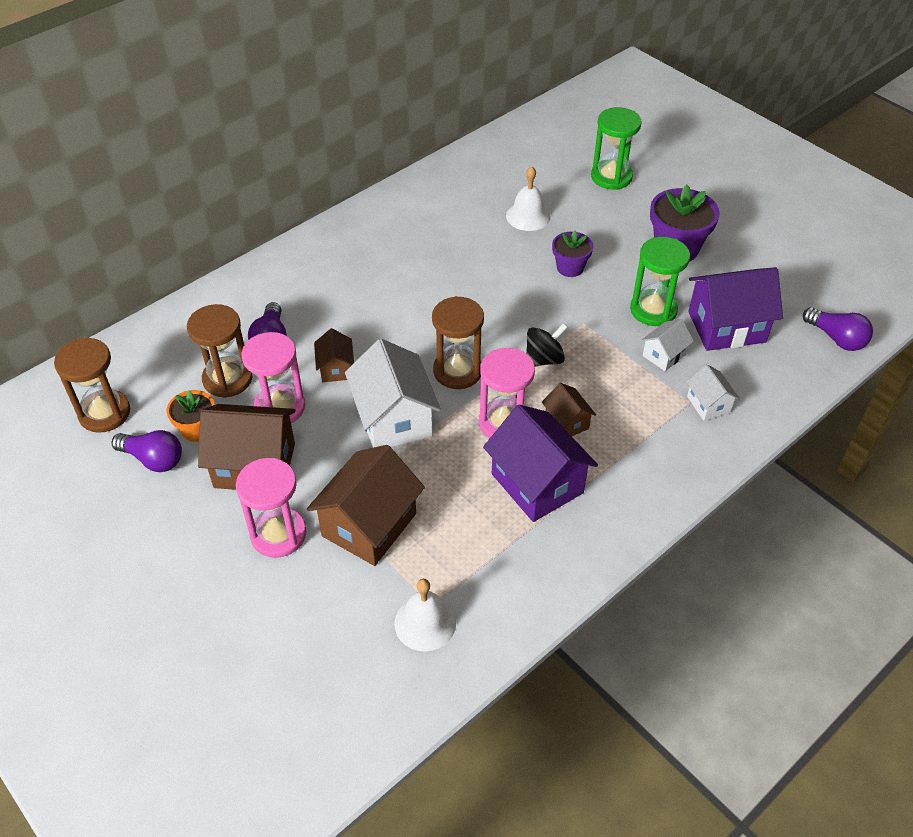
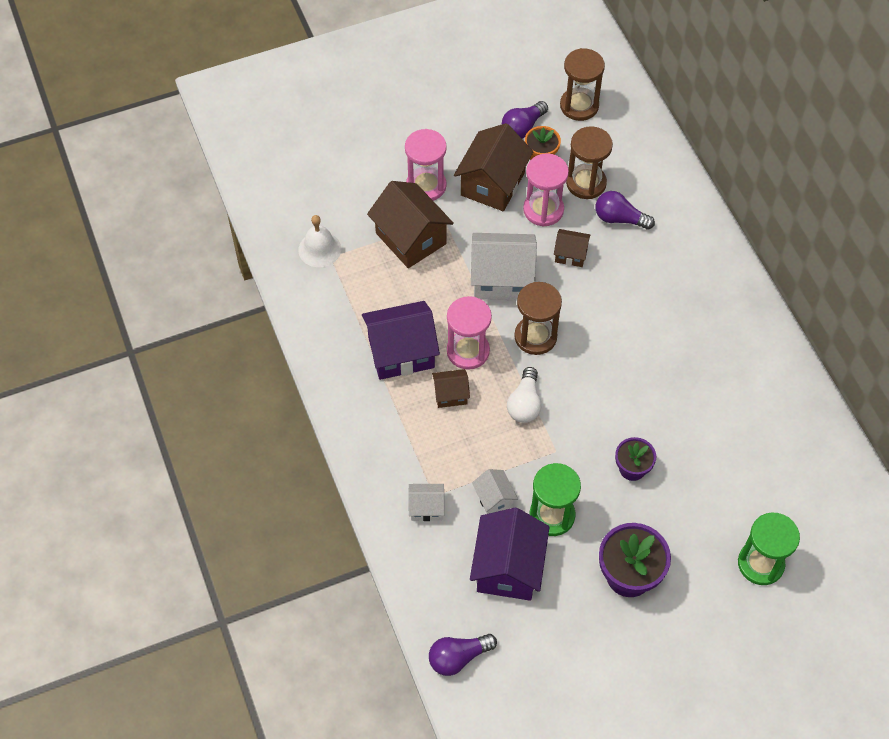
camera: 110 degrees right, 10 degrees up
white bell [506,166,551,231] -> none
black spinning top [526,323,568,366] -> white light bulb [507,367,542,423]

